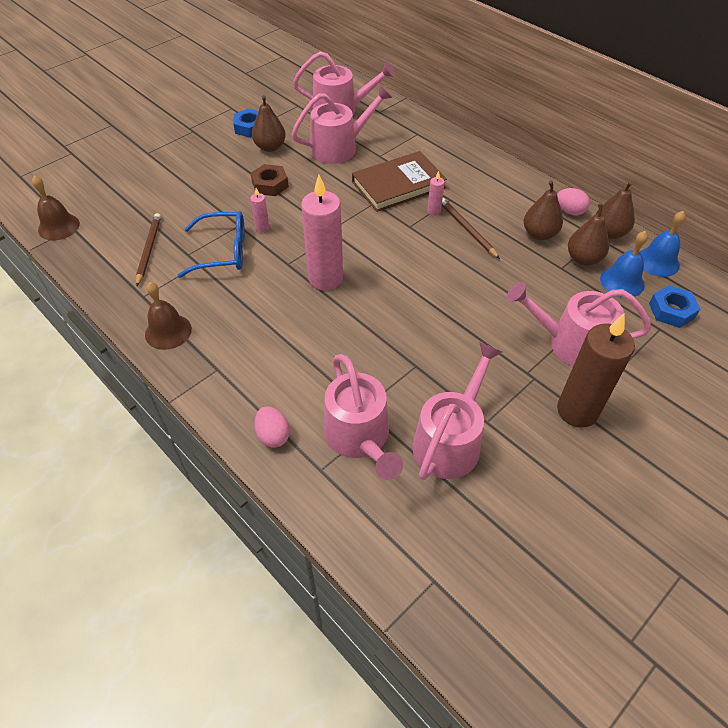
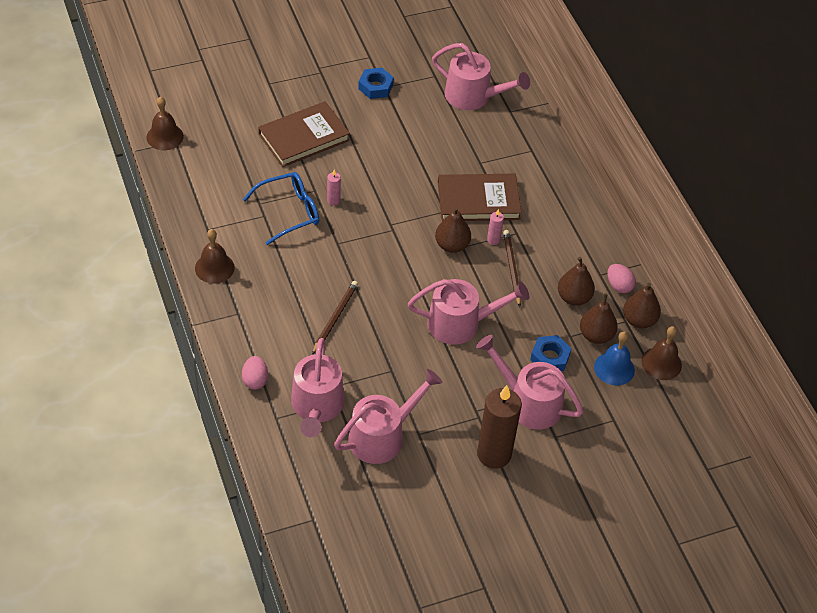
camera: 20 degrees right, 0 degrees up
brown pencil [136,213,161,287] -> brown pencil moved to [312,281,358,355]
blue glasses [177,211,245,278] -> blue glasses turned 45 degrees counterclockwise [243,172,319,245]
brown nut [251,164,289,196] -> none
brown pear [252,95,286,152] -> brown pear moved to [435,207,471,253]
pink watering can [292,85,392,164] -> pink watering can moved to [408,279,529,345]
pink candle [301,175,343,290] -> none
blue bell [640,211,686,277] -> brown bell [641,326,682,380]
blue nut [649,285,700,328] -> blue nut moved to [530,335,572,371]
none -> brown book [258,101,350,167]

